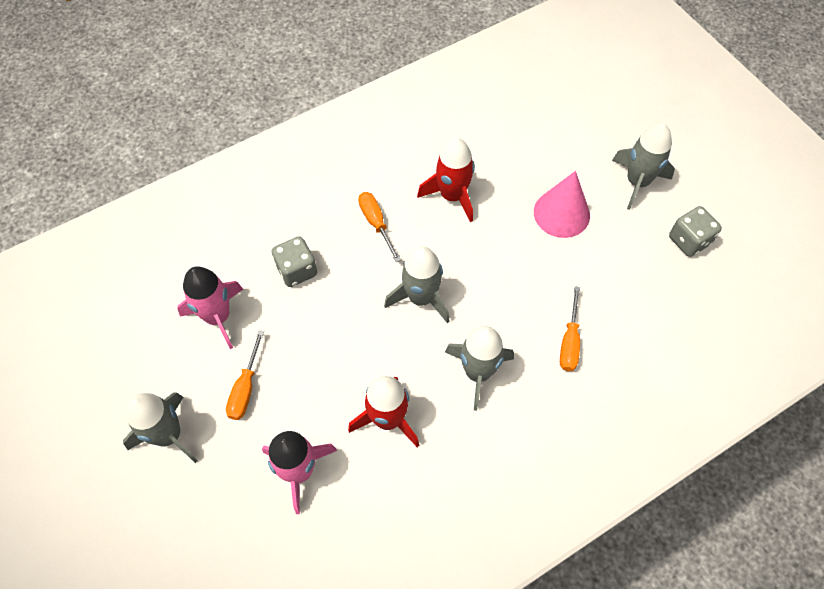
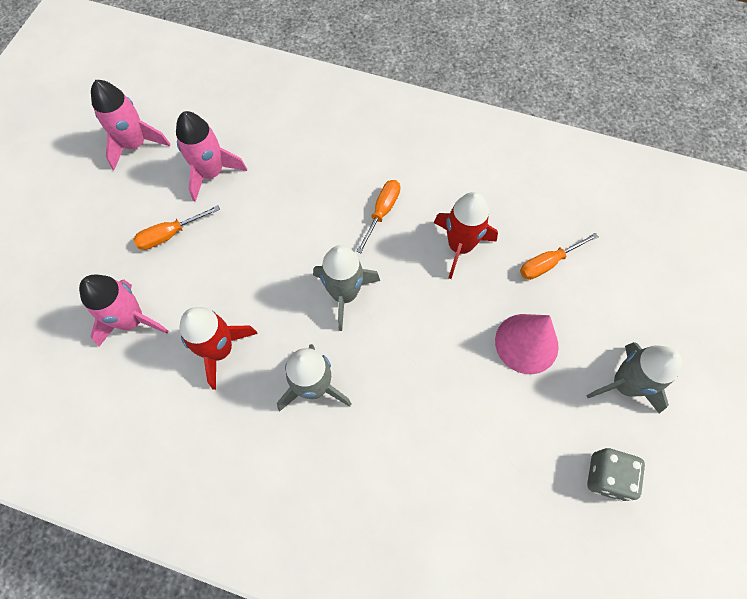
camera: 50 degrees right, 5 degrees up
grey rocket [123,392,198,463] -> none
grey dice [271,236,317,287] -> none
orange screwdriver [560,287,580,371] -> orange screwdriver moved to [520,233,598,280]
none -> pink rocket [91,80,170,170]

